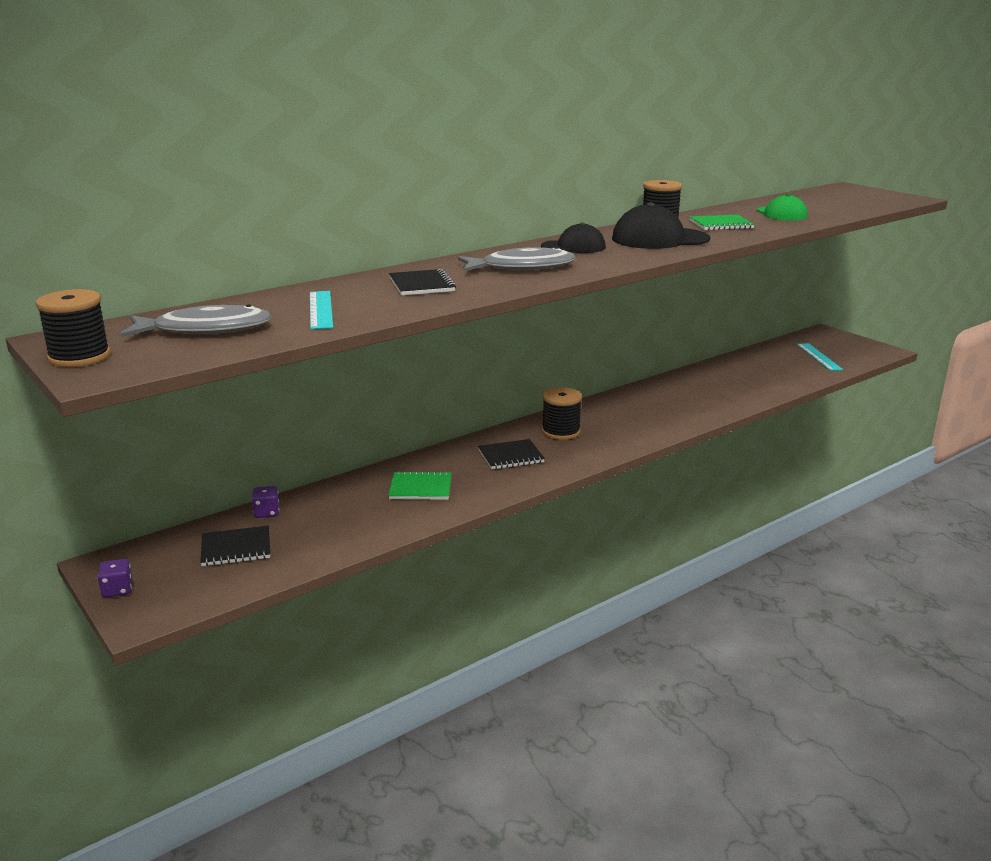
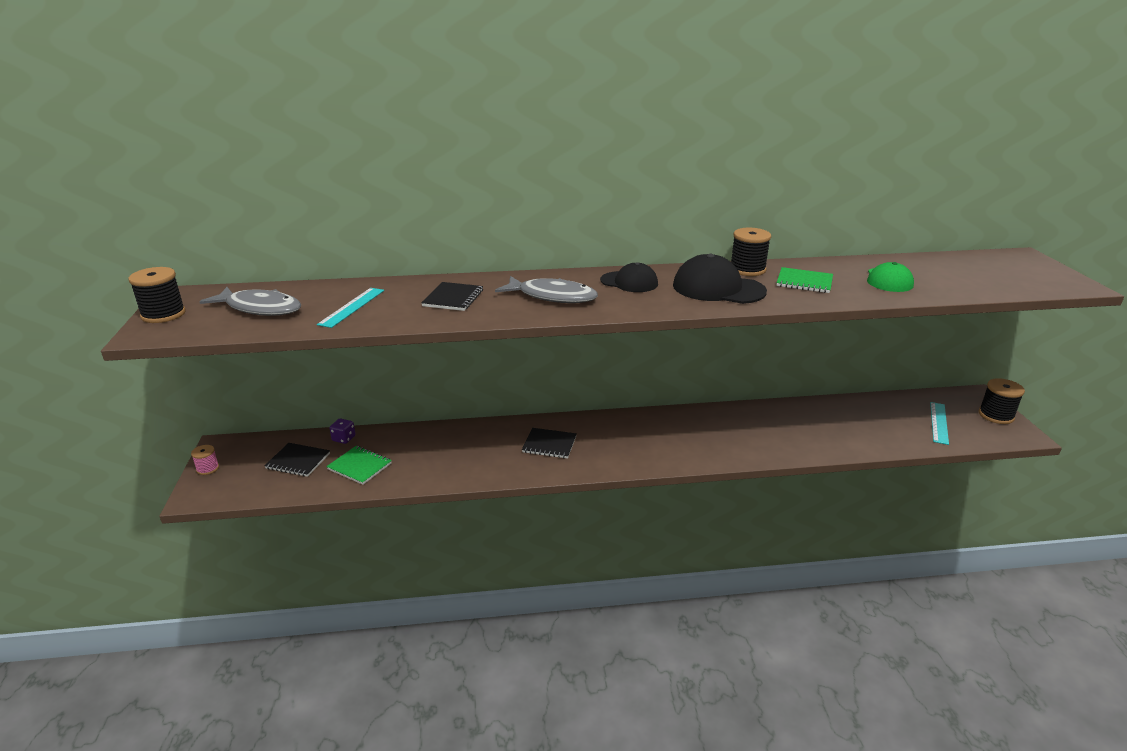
camera: 30 degrees right, 5 degrees up
purple dice [97,559,132,597] -> pink spool [191,445,219,475]
green notebook [388,471,452,500] -> green notebook moved to [326,446,392,485]
black spool [542,387,582,440] -> black spool moved to [979,378,1025,424]

